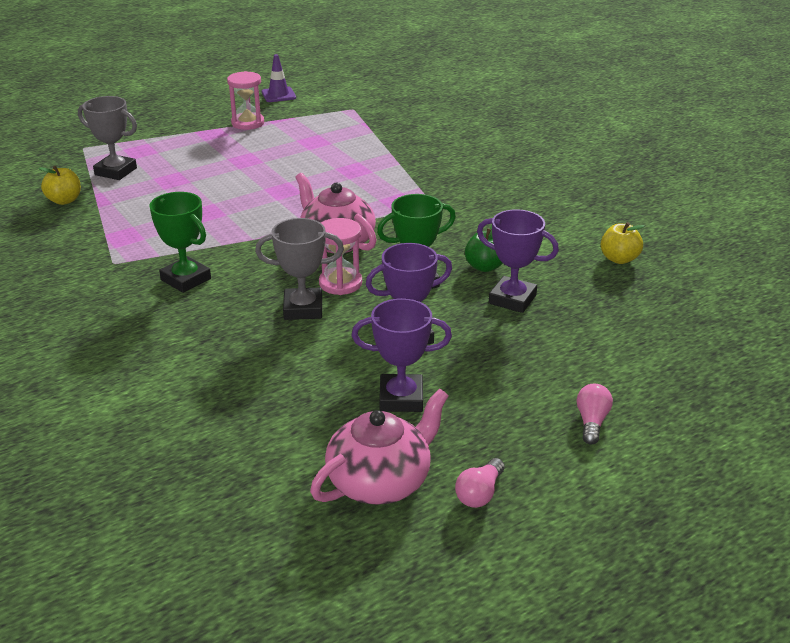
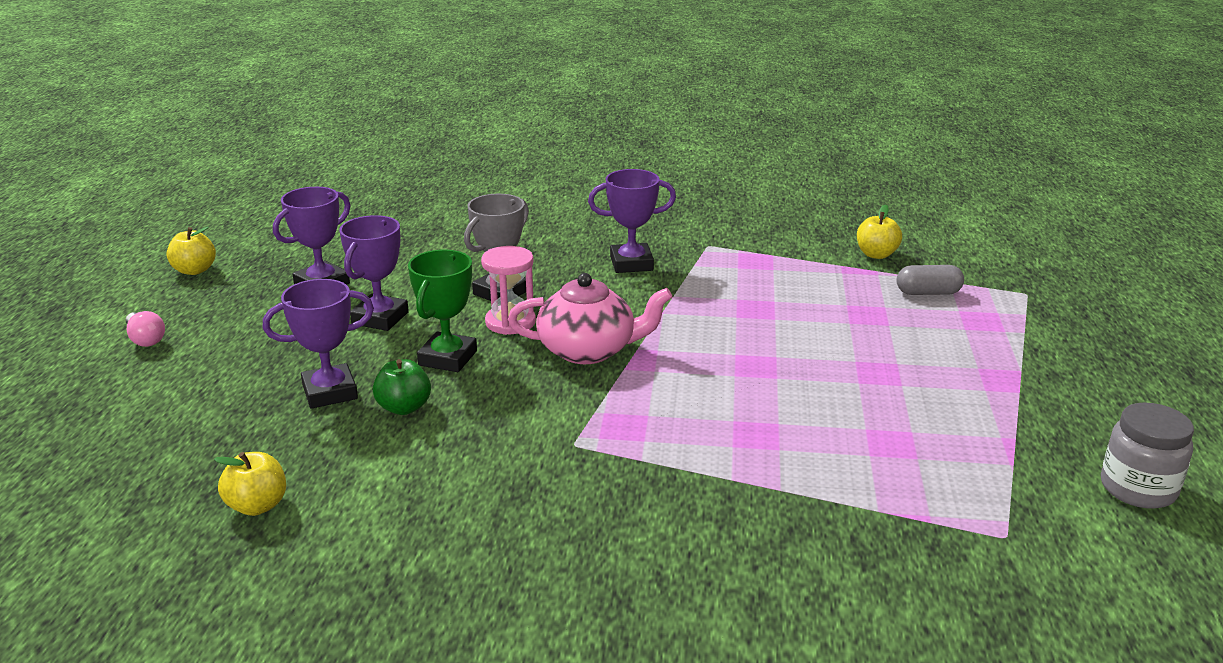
camera: 130 degrees right, 5 degrees down
grey trophy [78,96,137,180] -> grey capsule [897,265,964,295]
green trophy [149,192,211,293] -> purple trophy [588,169,676,273]
pink hourglass [227,71,264,130] -> none
purple traffic cone [262,54,296,102] -> grey jar [1101,402,1194,509]
pink teapot [310,389,449,505] -> none
pink light bulb [455,458,504,508] -> yellow apple [167,226,216,275]

